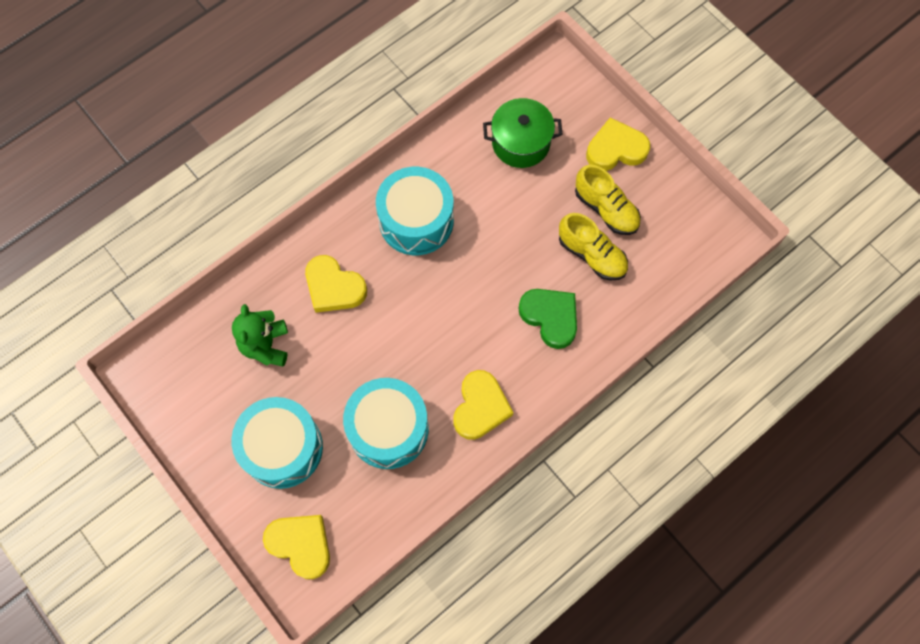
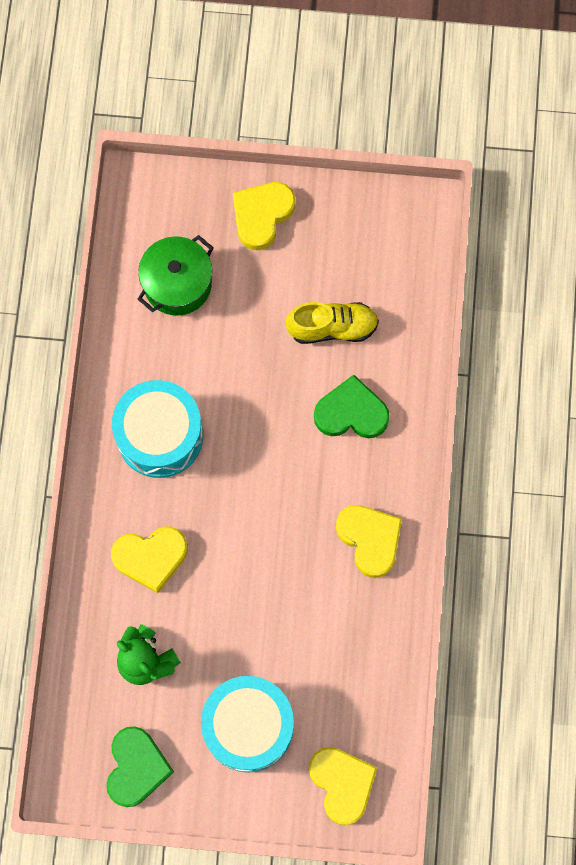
camera: 45 degrees left, 5 degrees up
yellow heart [263,515,330,579] -> yellow heart turned 75 degrees clockwise [309,747,377,825]
turquoise drum [343,378,429,469] -> none
yellow shoe [575,165,641,235] -> none
none -> green heart [106,726,174,807]

